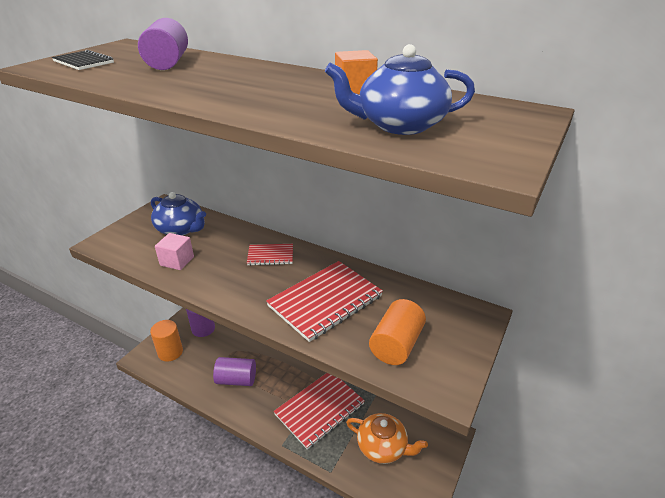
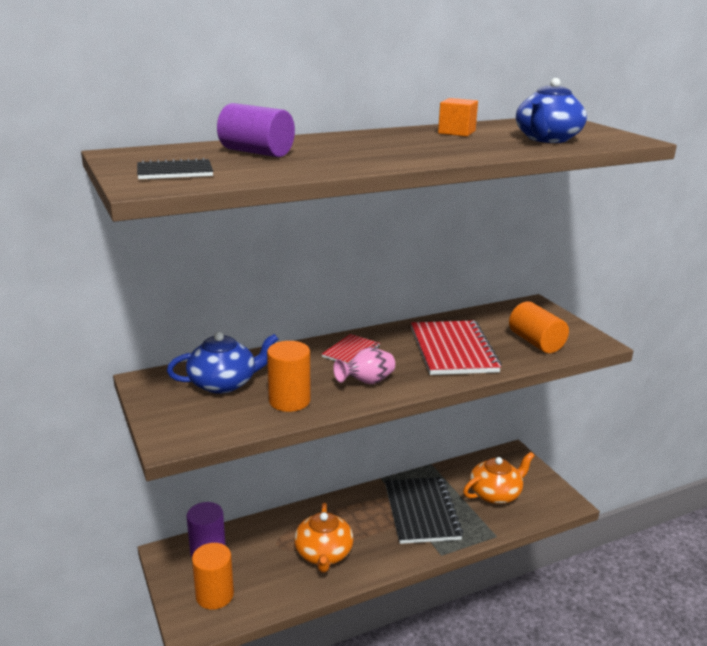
camera: 55 degrees left, 10 degrees down
pink cube [155,233,194,270] -> orange cylinder [267,341,311,412]
purple cylinder [213,357,256,386] -> orange teapot [294,503,354,572]
red notebook [274,373,365,450] -> black notebook [385,477,463,544]
none -> pink vase [333,348,395,384]

